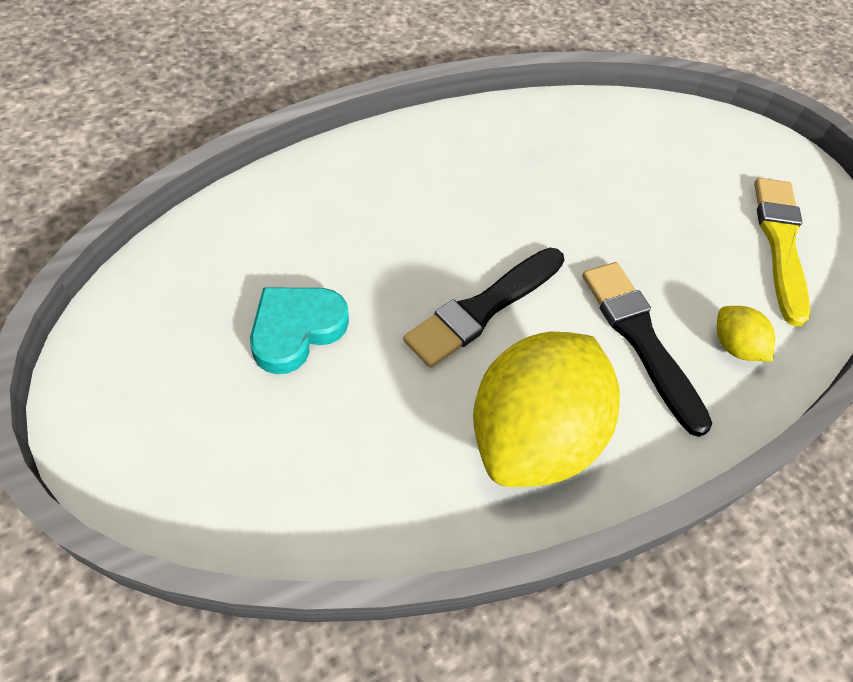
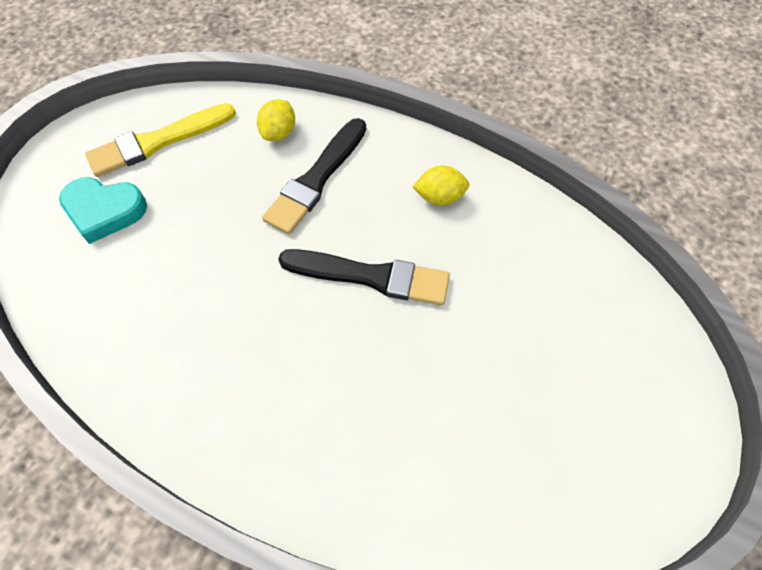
camera: 120 degrees left, 5 degrees up
turquoise heart [250,287,349,374] -> turquoise heart moved to [59,177,147,244]
yellow lemon [473,332,620,487] -> yellow lemon [412,165,470,205], size x0.42

